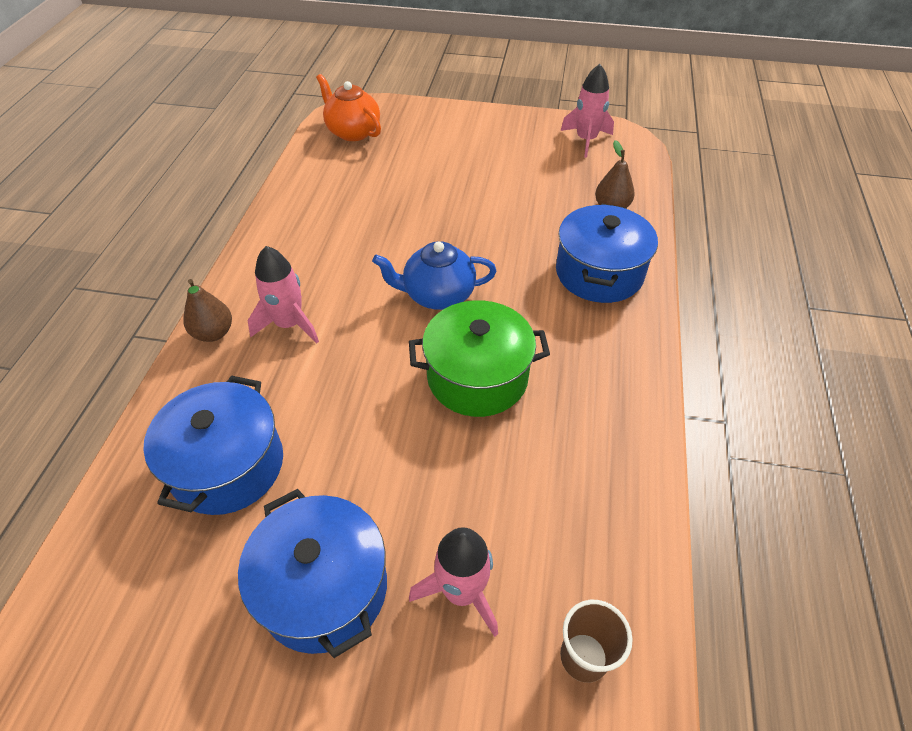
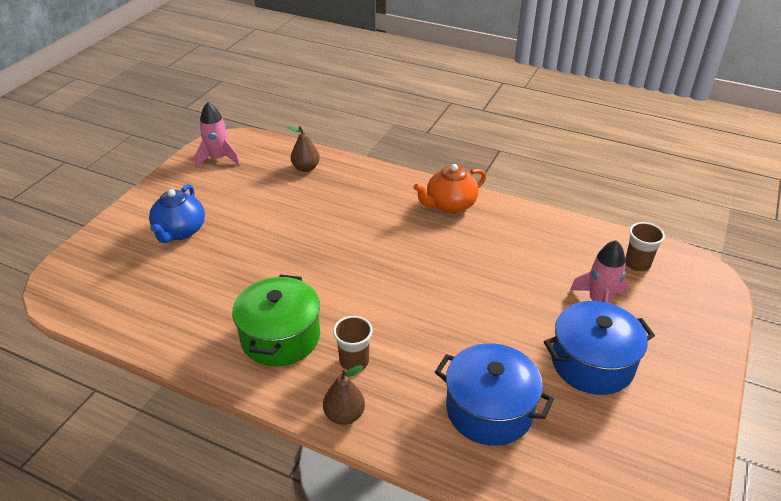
camera: 75 degrees left, 10 degrees down
pink rocket [248,246,319,343] -> brown cup [333,316,373,371]
orange teapot [316,74,381,141] -> orange teapot moved to [414,164,486,213]
blue teapot [372,241,496,310] -> blue teapot moved to [149,184,205,243]
green pot [409,300,550,417] -> green pot moved to [232,274,320,366]
blue pot [556,204,658,303] -> none

